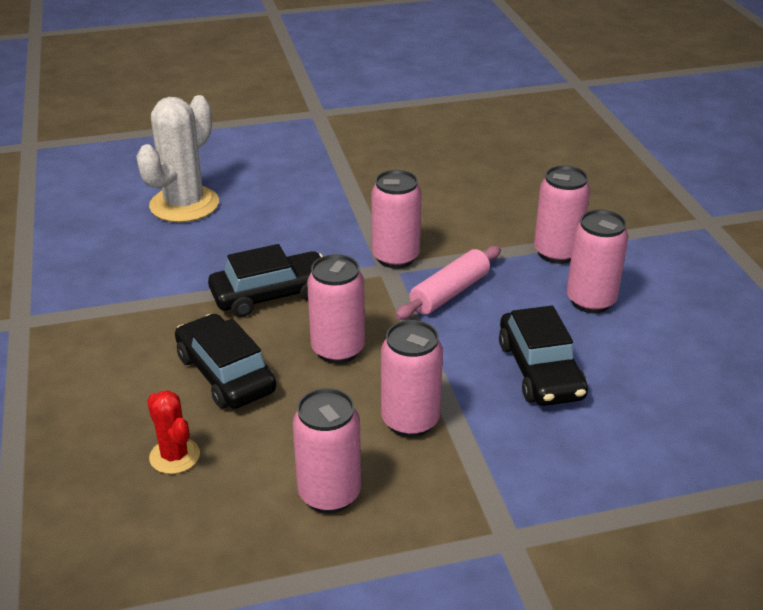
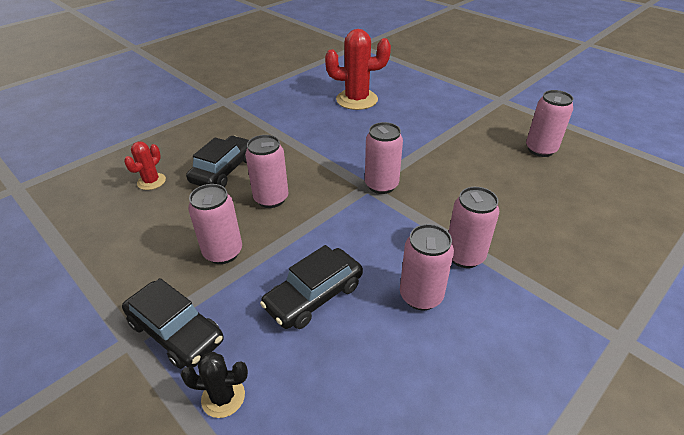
camera: 60 degrees right, 5 degrees up
white cactus [136,95,219,222] -> red cactus [325,29,391,110]
black car [208,244,323,317] -> black car moved to [122,278,224,369]
pink can [293,388,361,513] -> pink can moved to [526,90,574,157]
pink rolling pin [395,246,501,320] -> none
none -> black cactus [181,352,248,418]

